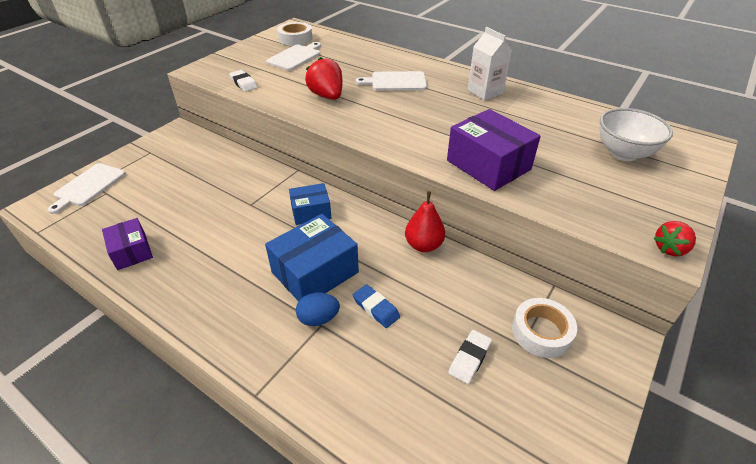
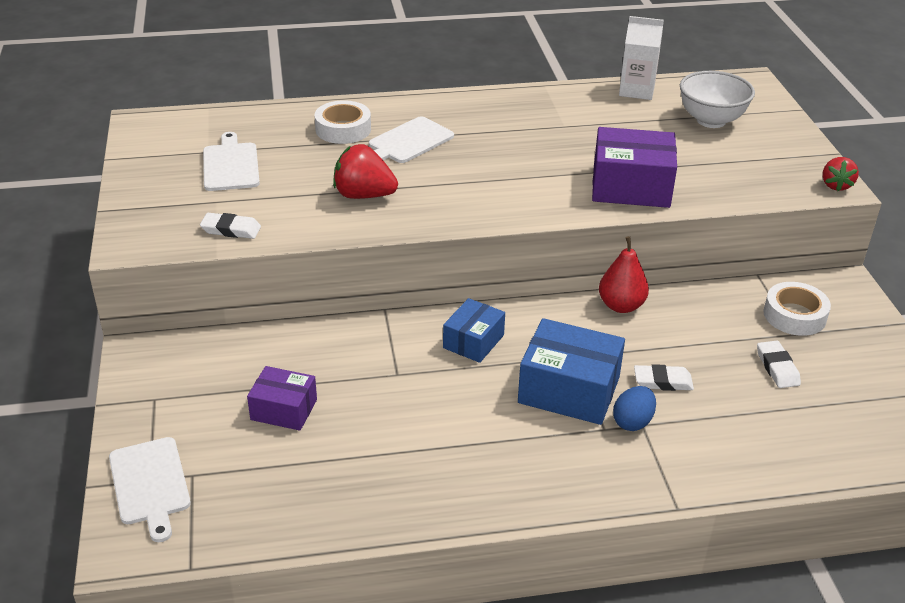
camera: 45 degrees left, 5 degrees down
purple box [102,218,153,270] -> purple box moved to [247,366,317,431]
blue box [265,214,359,302] -> blue box turned 75 degrees counterclockwise [518,318,625,425]
white tape [277,22,312,46] -> white tape moved to [315,100,371,144]
blue eraser [353,284,400,328] -> white eraser [634,364,694,391]
white carton [468,27,512,100] -> white carton moved to [619,16,664,100]

